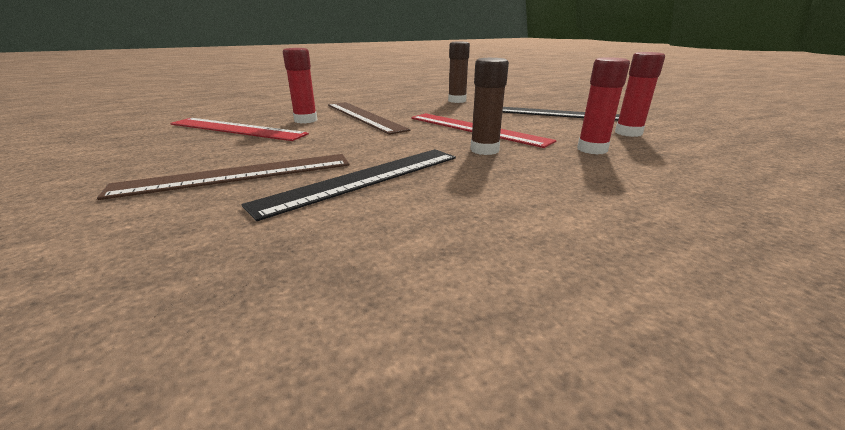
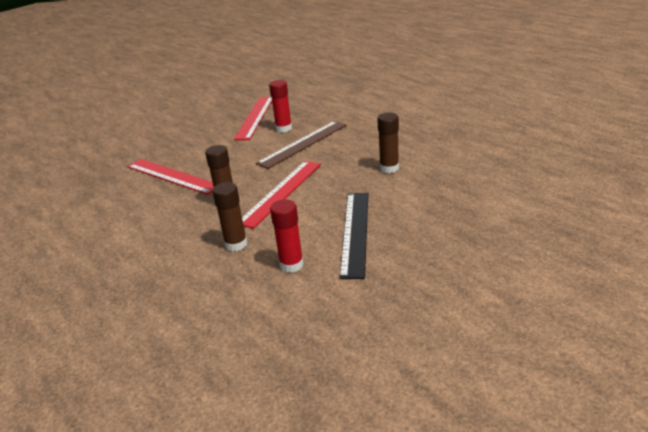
camera: 80 degrees right, 5 degrees up
brown ruler [97,154,349,200] -> none
black ruler [242,149,456,221] -> red ruler [127,159,214,195]
red glue stick [577,57,630,155] -> brown glue stick [212,182,247,252]

